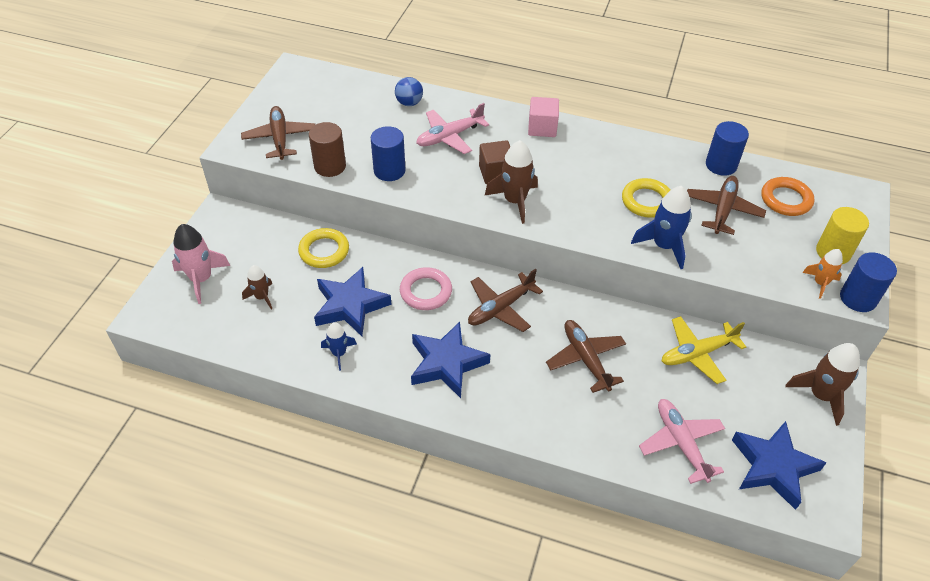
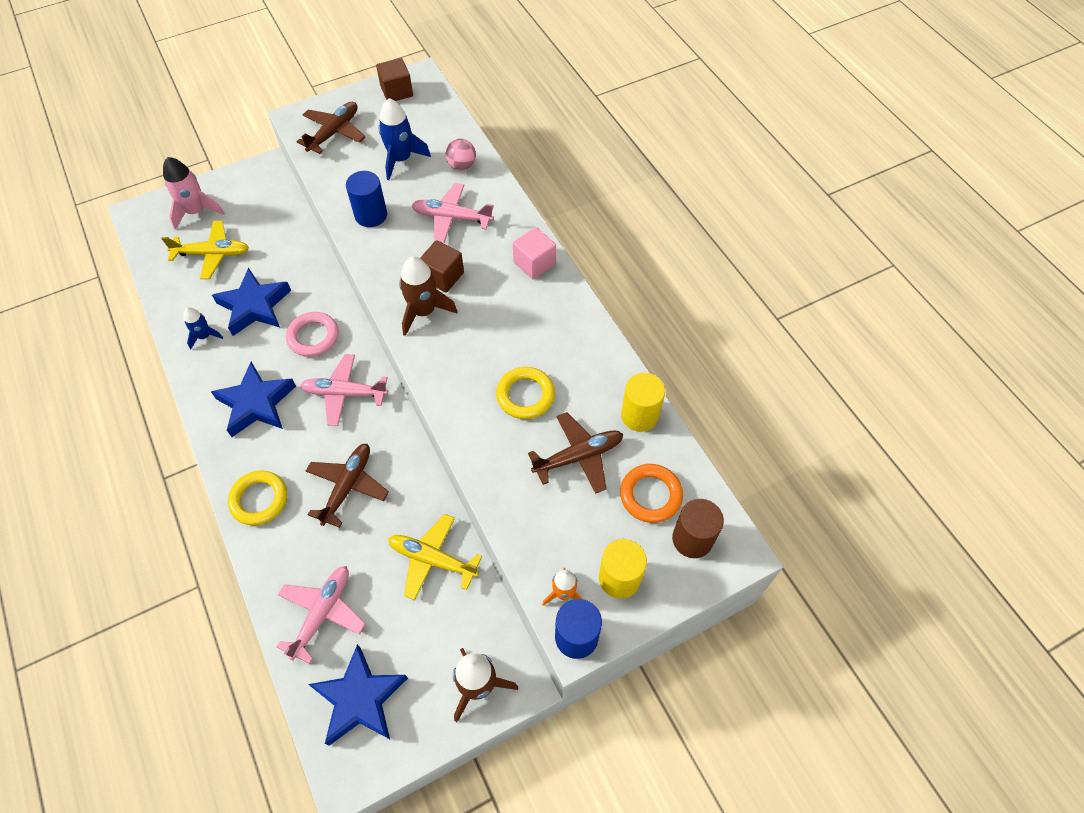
camera: 45 degrees right, 10 degrees up
brown rocket [242,265,272,309] -> yellow plane [161,221,249,279]
yellow ring [298,228,349,268] -> yellow ring moved to [228,470,287,526]
brown cylinder [309,122,346,177] -> brown cylinder moved to [672,499,724,558]
blue ball [395,77,423,106] -> pink ball [446,139,476,171]
brown plane [468,269,543,332] -> pink plane [300,354,388,426]
blue rocket [631,186,692,269] -> blue rocket moved to [378,98,431,180]
blue cylinder [706,121,749,176] -> yellow cylinder [621,373,665,432]
none -> brown cube [376,58,413,101]

